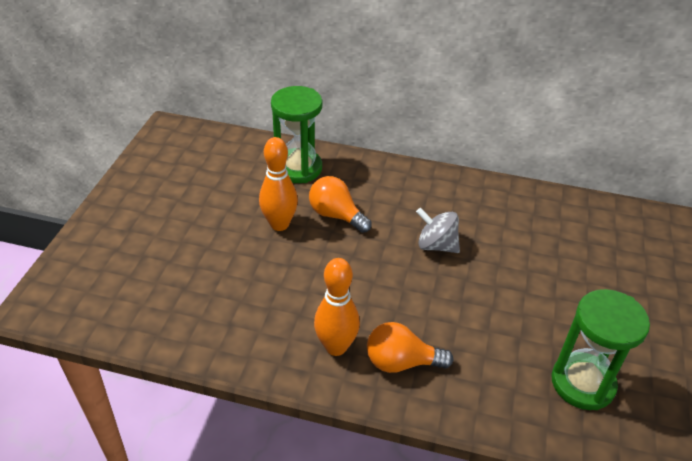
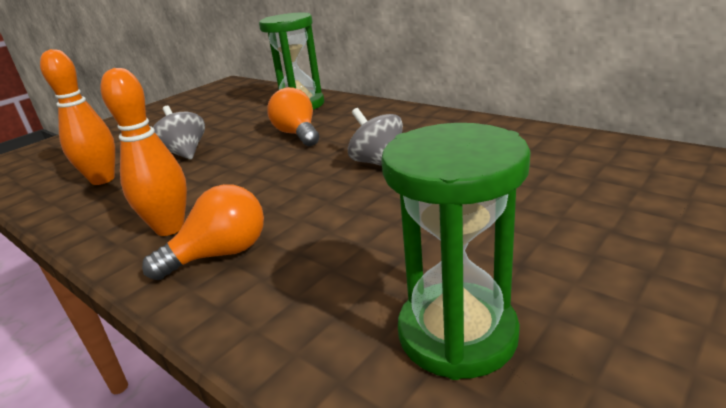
camera: 30 degrees right, 15 degrees down
orange bowling pin [259,137,298,231] -> orange bowling pin moved to [40,49,115,185]
orange light bulb [367,322,453,373] -> orange light bulb turned 120 degrees clockwise [142,184,264,280]
none -> grey spinning top [153,106,205,160]

